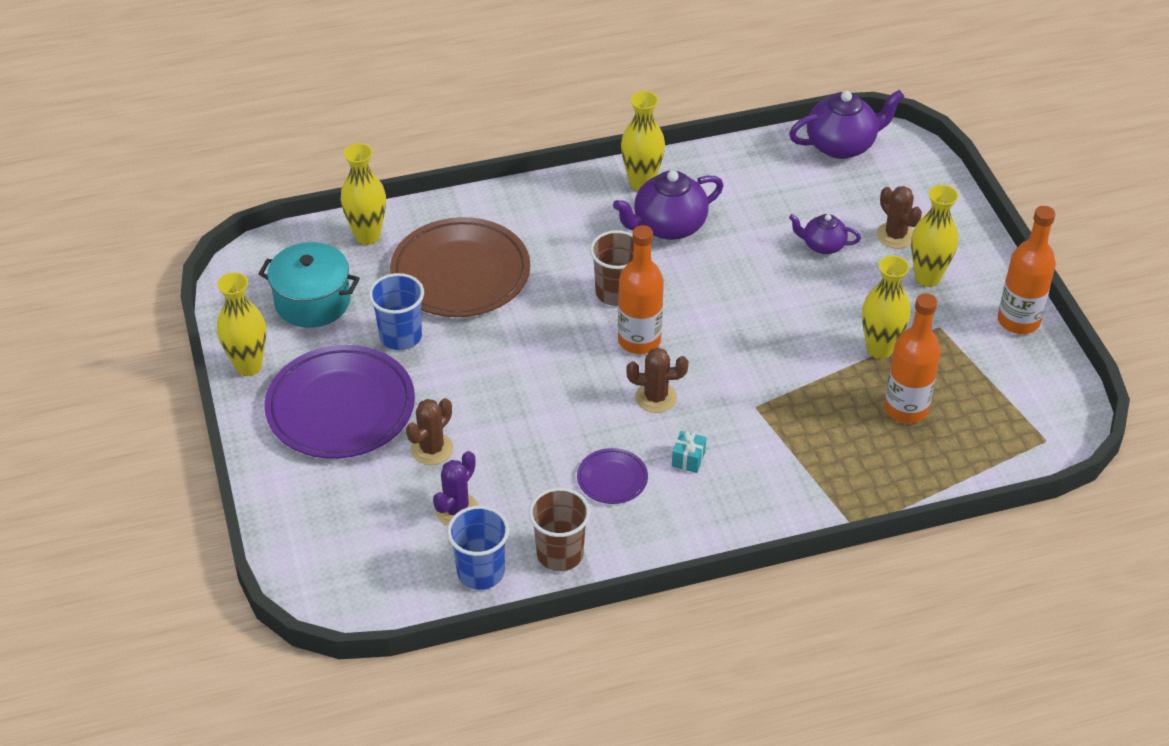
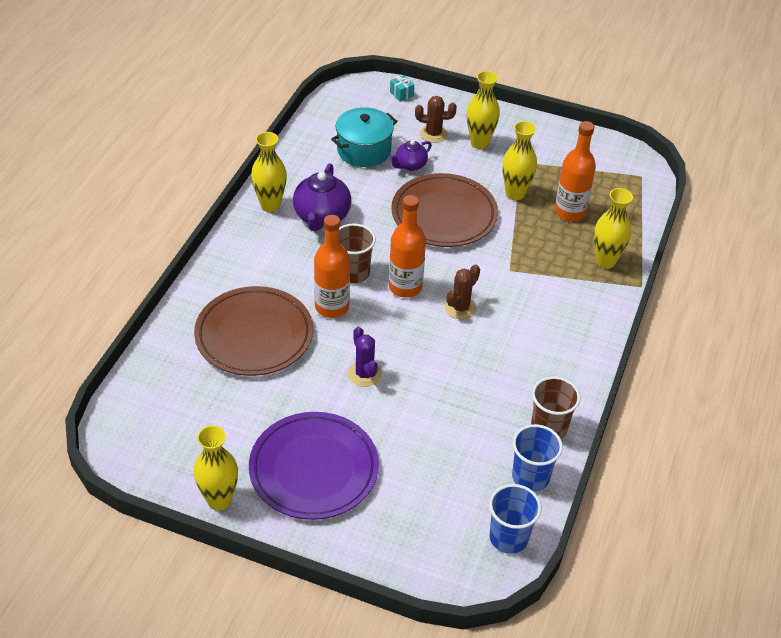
camera: 55 degrees left, 0 degrees up
turquoise pot [258,242,360,328] -> turquoise pot moved to [331,107,398,167]
yellow vase [341,143,386,245] -> yellow vase moved to [594,188,633,269]
blue cup [369,273,424,350] -> blue cup moved to [489,484,541,554]
brown cactus [406,398,453,465] -> none
purple cactus [433,451,478,526] -> purple cactus moved to [348,327,382,387]
purple plate [577,448,648,504] -> none
turquoise gift [672,431,706,473] -> turquoise gift moved to [390,75,414,102]
purple teapot [789,90,904,159] -> none
orange bottle [998,206,1056,334] -> orange bottle moved to [314,215,350,318]
none -> brown plate [391,173,498,247]

